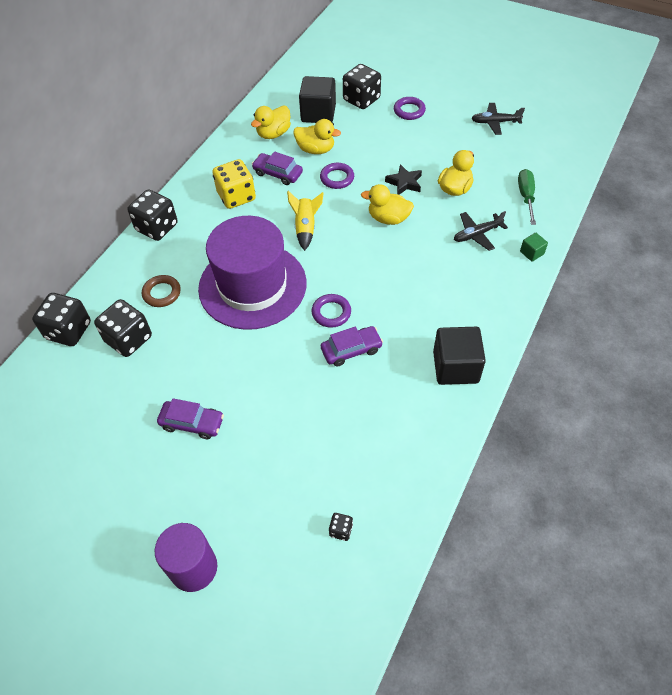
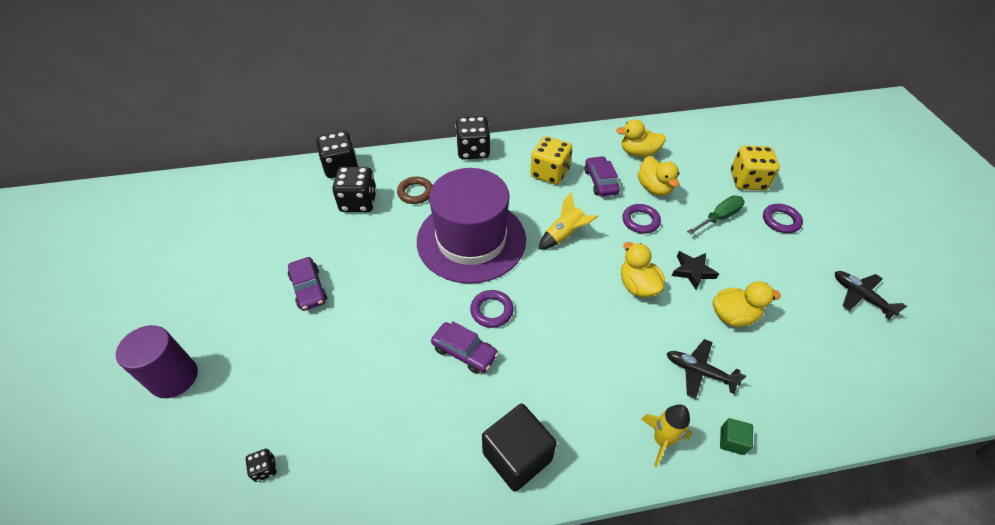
camera: 50 degrees right, 5 degrees down
black cube [299,76,336,123] -> none
black dice [343,64,381,109] -> yellow dice [731,146,780,190]
green screwdriver [518,169,536,225] -> green screwdriver moved to [687,195,744,235]
none -> yellow rocket [641,404,692,467]

